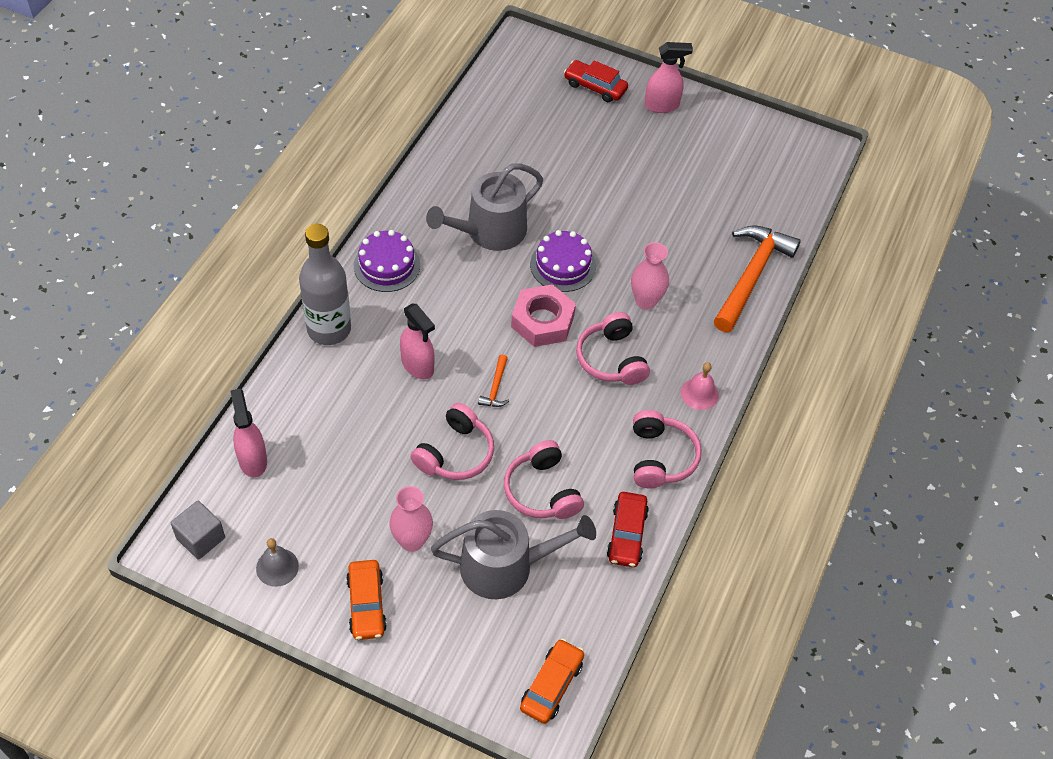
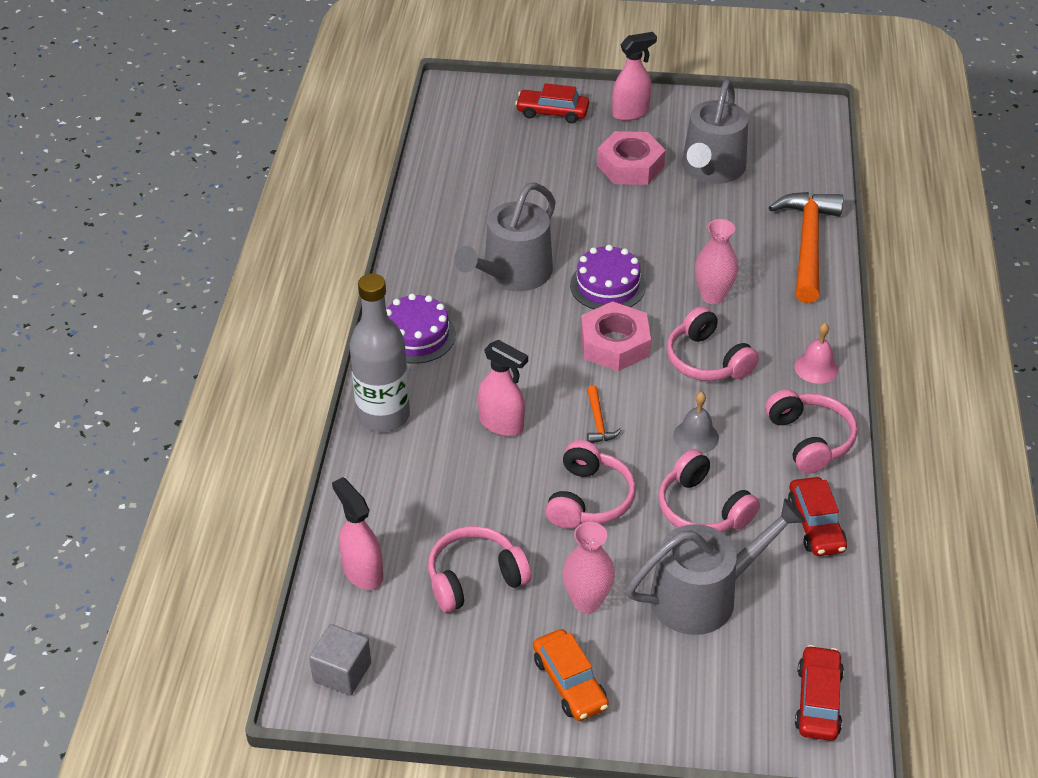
camera: 15 degrees left, 10 degrees down
grey bell [256,538,299,587] -> grey bell moved to [673,392,719,453]
orange car [520,639,584,724] -> red car [795,645,844,741]
none -> pink headphones [428,526,531,613]
none -> pink nut [597,131,666,185]
none -> grey watering can [682,80,748,184]

